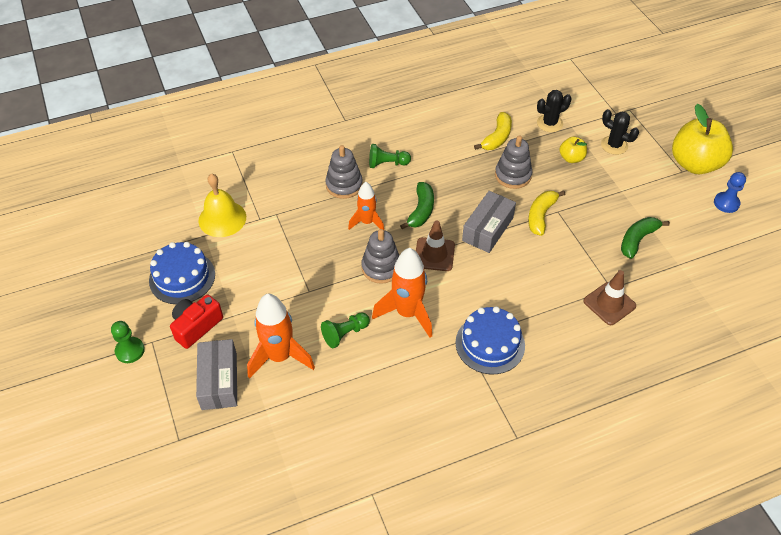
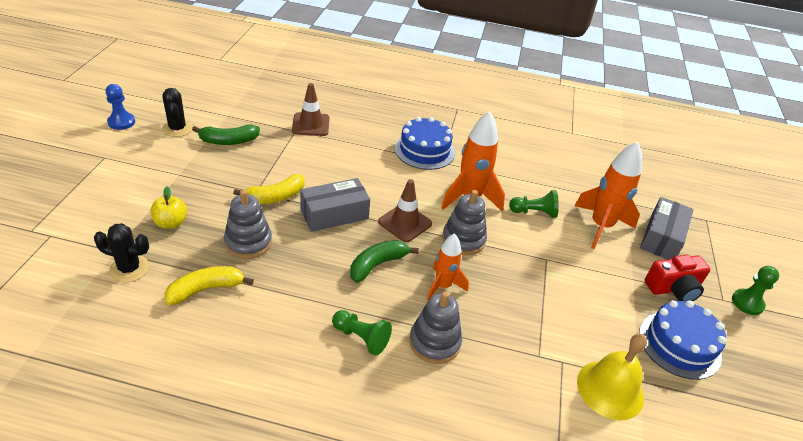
camera: 150 degrees left, 10 degrees down
black cactus [601,109,639,155] -> black cactus moved to [162,88,193,137]
yellow apple [672,104,733,174] -> none

